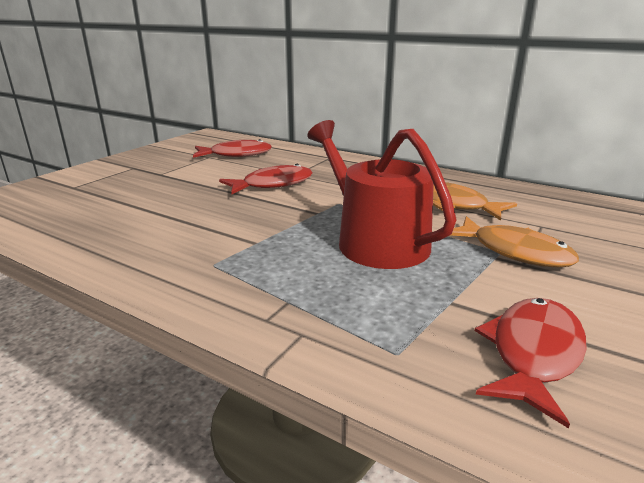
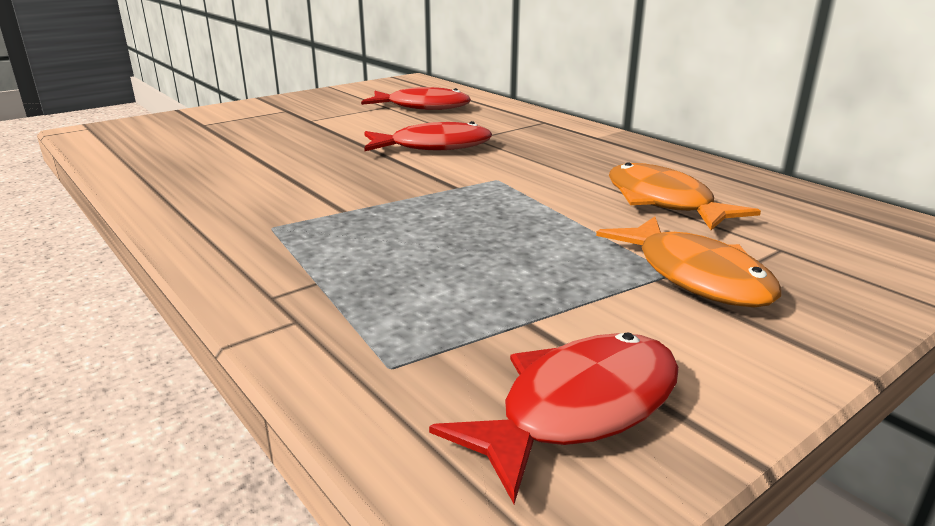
camera: 20 degrees right, 0 degrees up
red watering can [307,120,457,269] -> none

